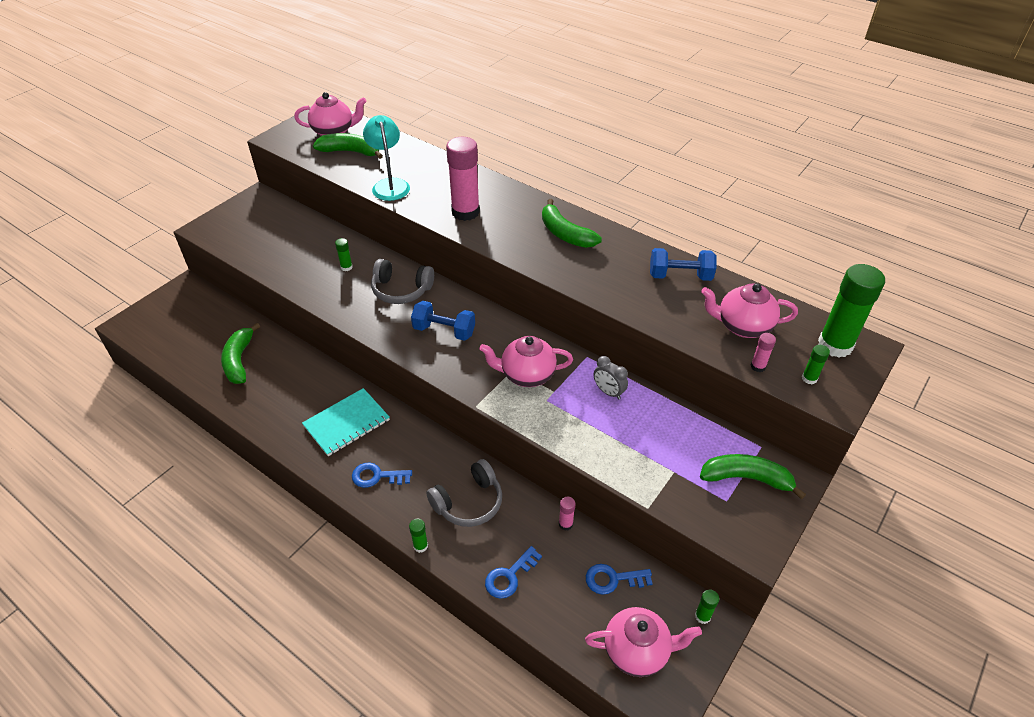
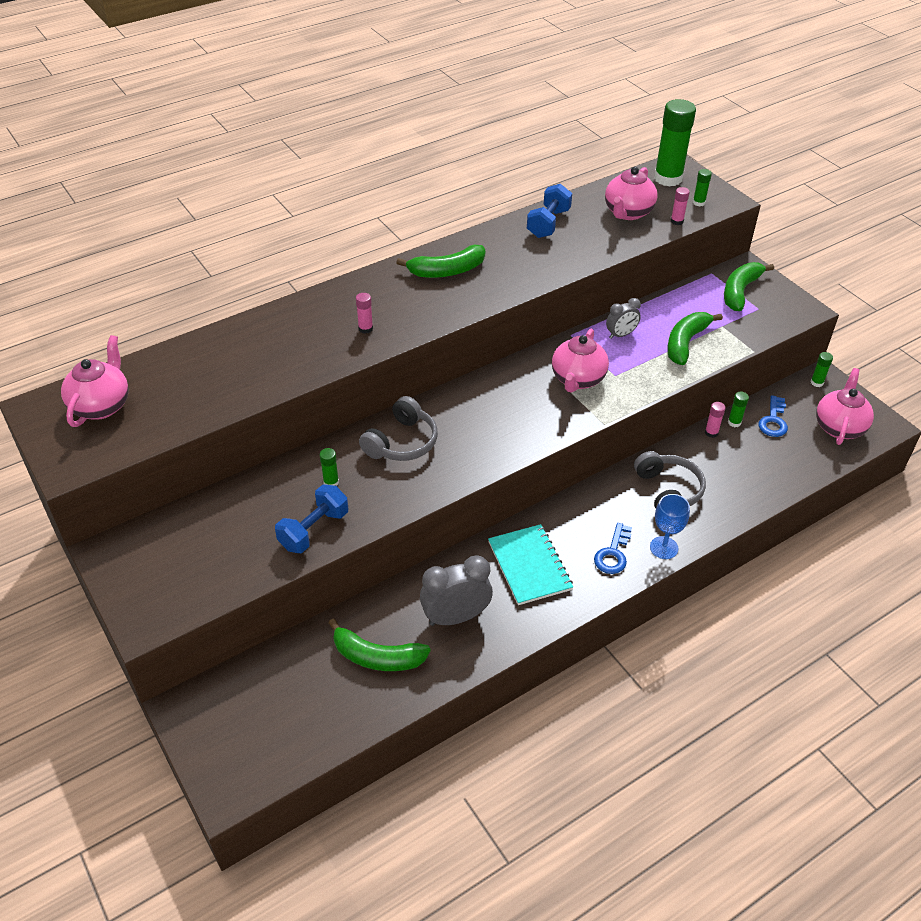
camera: 70 degrees left, 0 degrees up
green banana [313,133,383,159] -> green banana moved to [667,312,723,365]
turquoise lamp [363,115,410,201] -> none
green glue stick [409,519,428,553] -> green glue stick moved to [728,392,749,427]
blue dumbbell [411,301,475,341] -> blue dumbbell moved to [275,484,348,553]
pink glue stick [446,137,480,221] -> pink glue stick [356,293,373,334], size x0.43
blue key [485,546,542,599] -> none
none -> grey clock [420,555,493,626]
none -> blue goblet [650,494,690,559]

